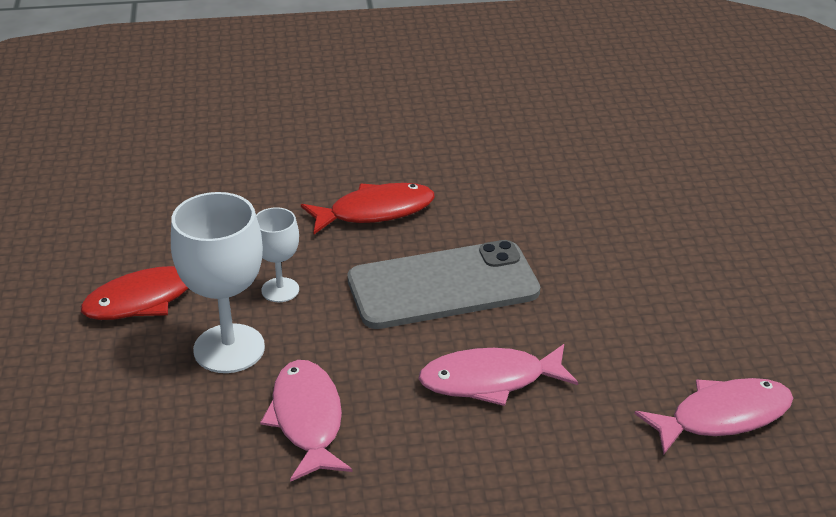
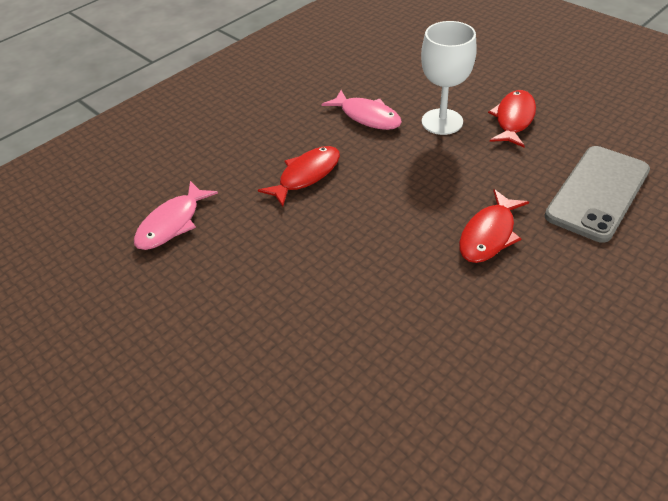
camera: 145 degrees right, 10 degrees up
white goblet [256,207,299,302] -> none
grey phone [347,240,540,329] -> grey phone moved to [544,146,650,243]
pink fish [418,344,578,406] -> red fish [258,146,340,207]

